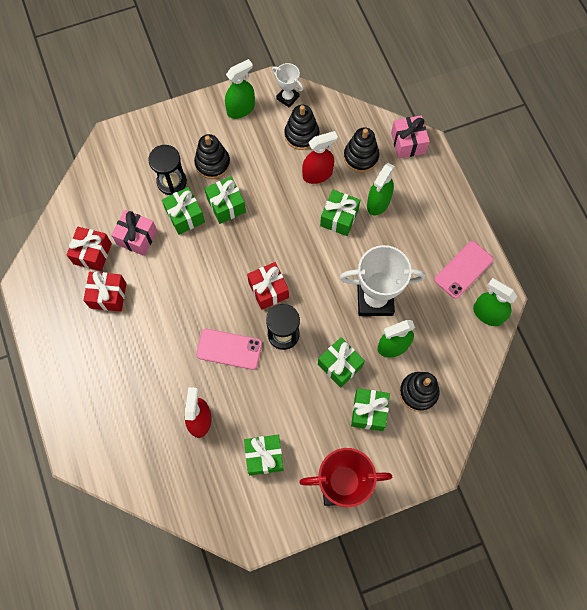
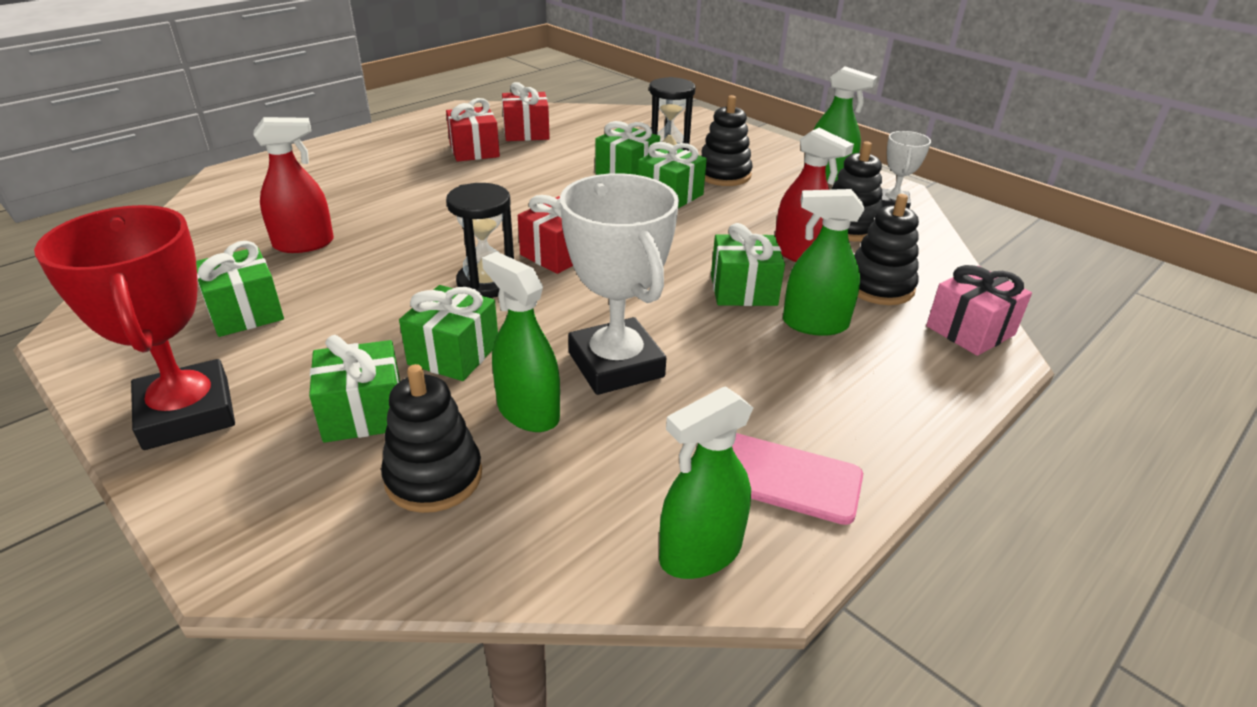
camera: 65 degrees right, 35 degrees down
pink gift [111,210,157,256] -> none
pink phone [196,329,262,370] -> none
green spray bottle [473,278,518,326] -> green spray bottle turned 135 degrees counterclockwise [659,386,753,579]

